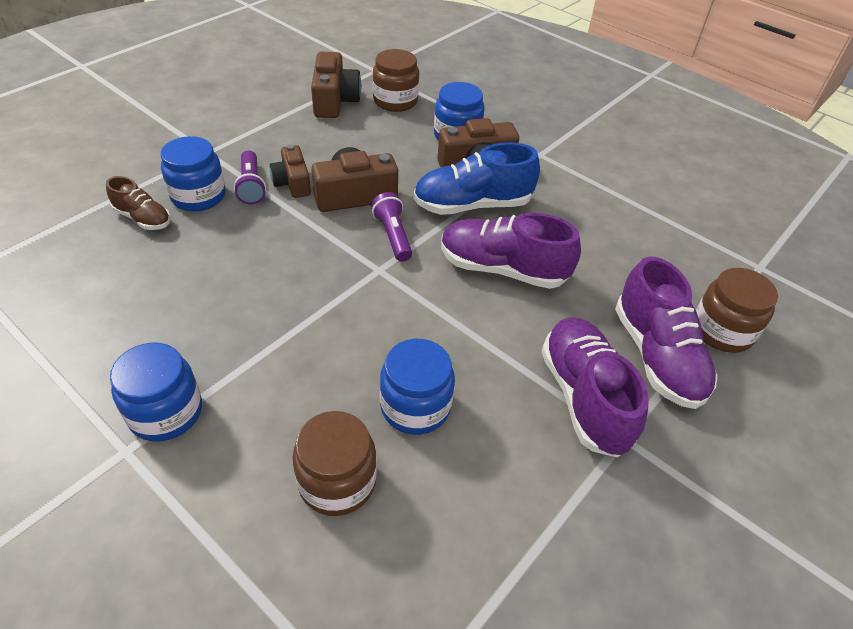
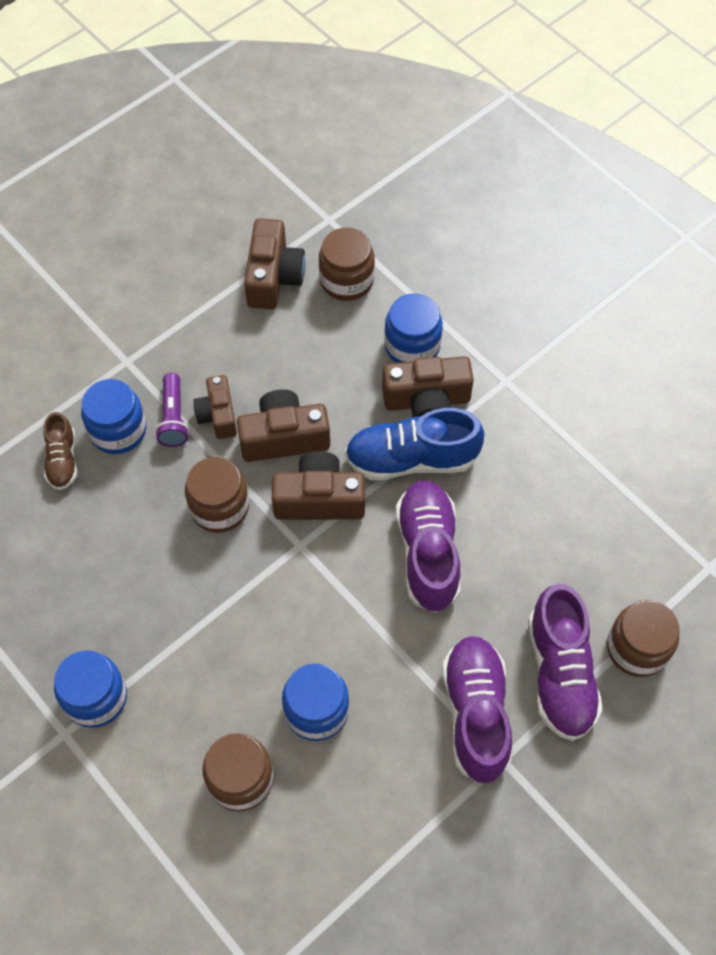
camera: 10 degrees right, 15 degrees up
brown shoe [106,176,171,230] -> brown shoe turned 45 degrees clockwise [43,412,77,490]
purple flashlight [371,192,412,262] -> brown camera [272,451,365,520]
purple shoe [441,213,581,289] -> purple shoe turned 60 degrees clockwise [396,480,460,613]
none -> brown jar [185,457,249,533]

